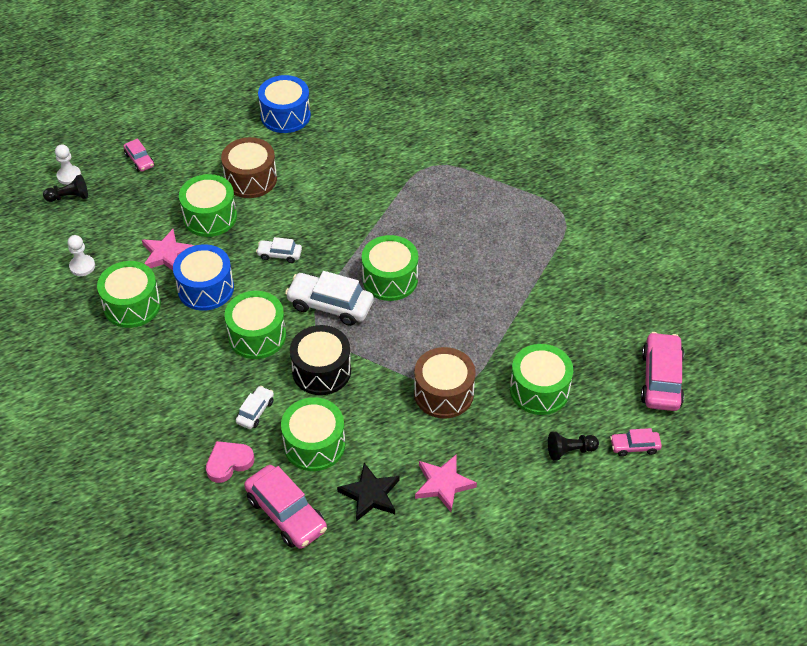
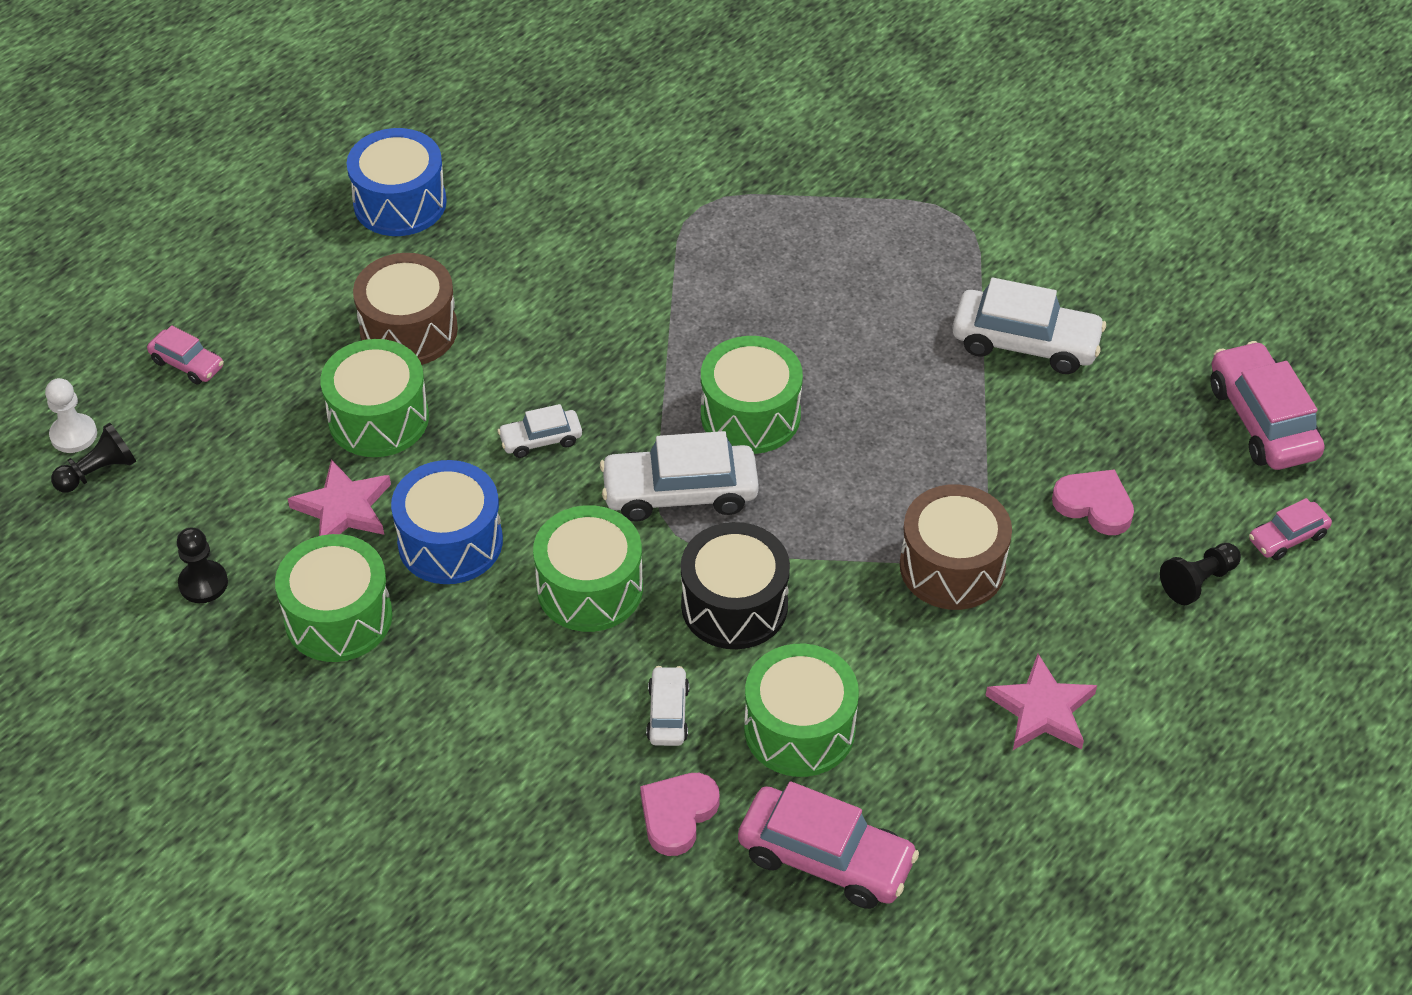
camera: 25 degrees left, 0 degrees up
white pawn [67,235,95,276] -> black pawn [177,527,228,603]
black star [337,463,399,522] -> none
green drum [510,344,573,415] -> pink heart [1052,469,1134,535]
none -> white car [953,278,1106,374]

